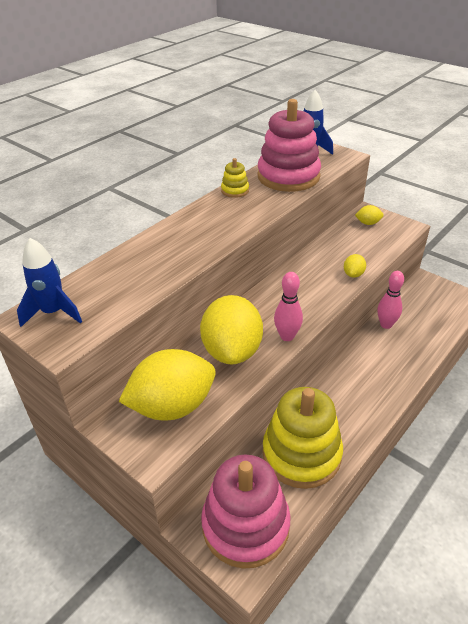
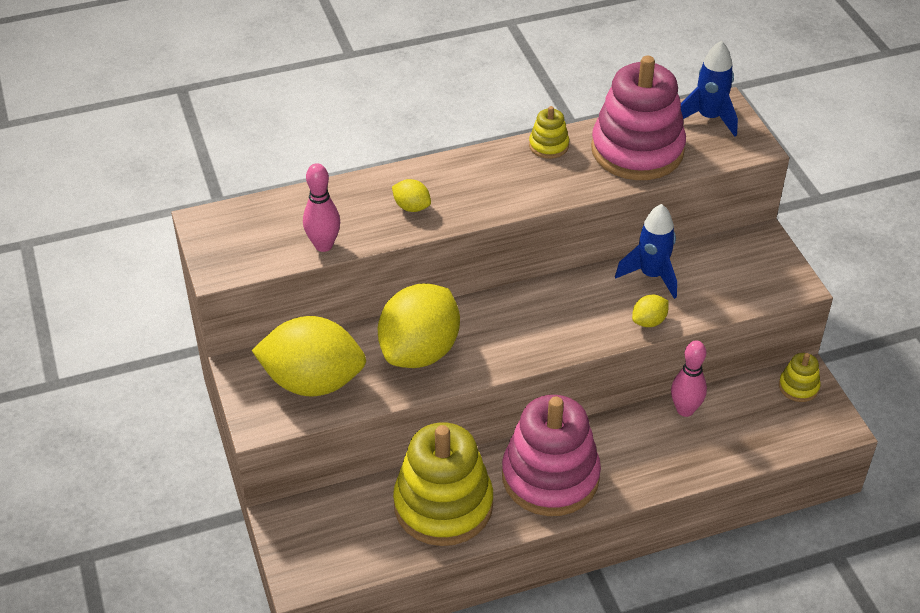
camera: 30 degrees right, 5 degrees up
blue rocket [17,238,82,327] -> blue rocket moved to [615,204,677,299]
pink stacking toy [201,455,291,569] -> pink stacking toy moved to [502,395,601,516]
pink bowling pin [274,272,303,341] -> pink bowling pin moved to [303,163,340,252]
yellow lemon [355,205,384,225] -> yellow lemon moved to [392,179,431,212]
none -> yellow stacking toy [779,353,820,402]

